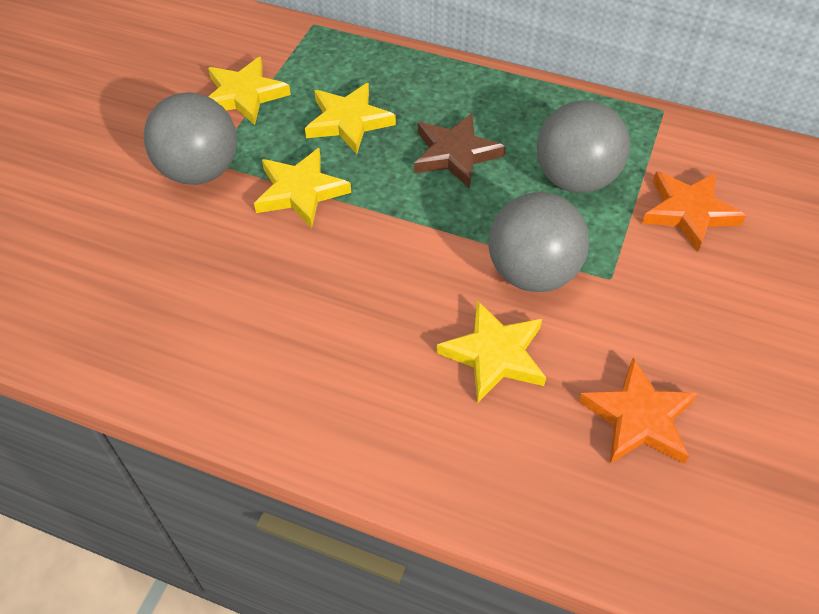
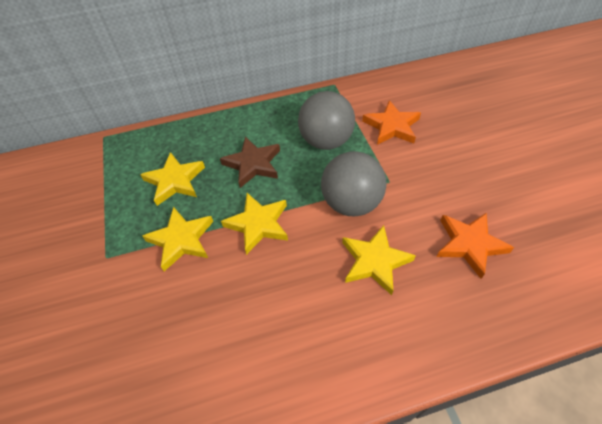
camera: 35 degrees left, 0 degrees up
grey ball [144,92,237,185] -> none
yellow star [208,57,291,125] -> yellow star moved to [221,193,288,255]

